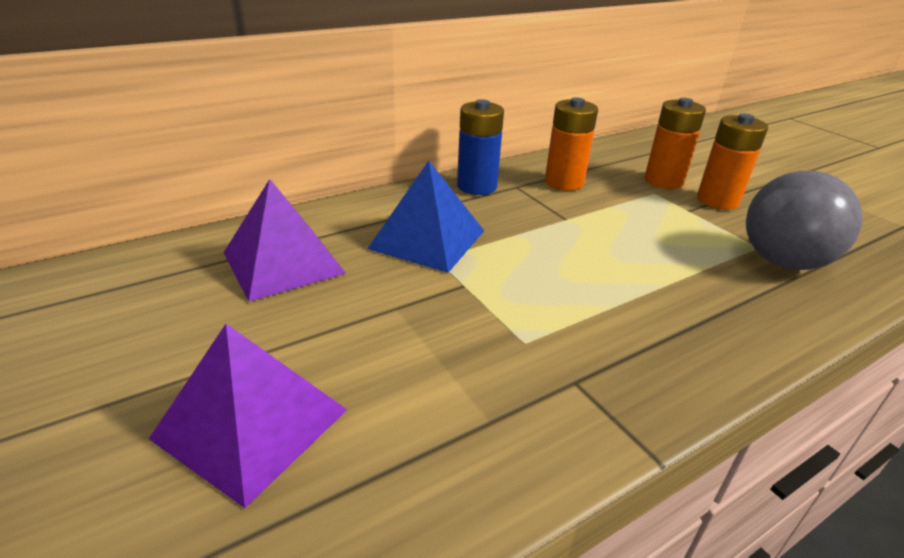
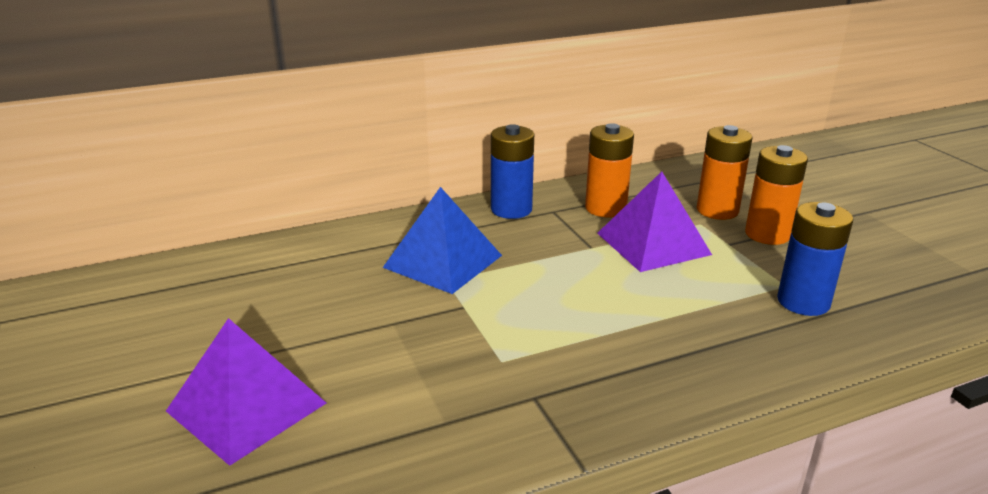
camera: 10 degrees right, 5 degrees down
purple pyramid [223,179,346,302] -> purple pyramid moved to [597,171,712,272]
grey ball [746,171,863,270] -> blue battery [777,202,853,316]

